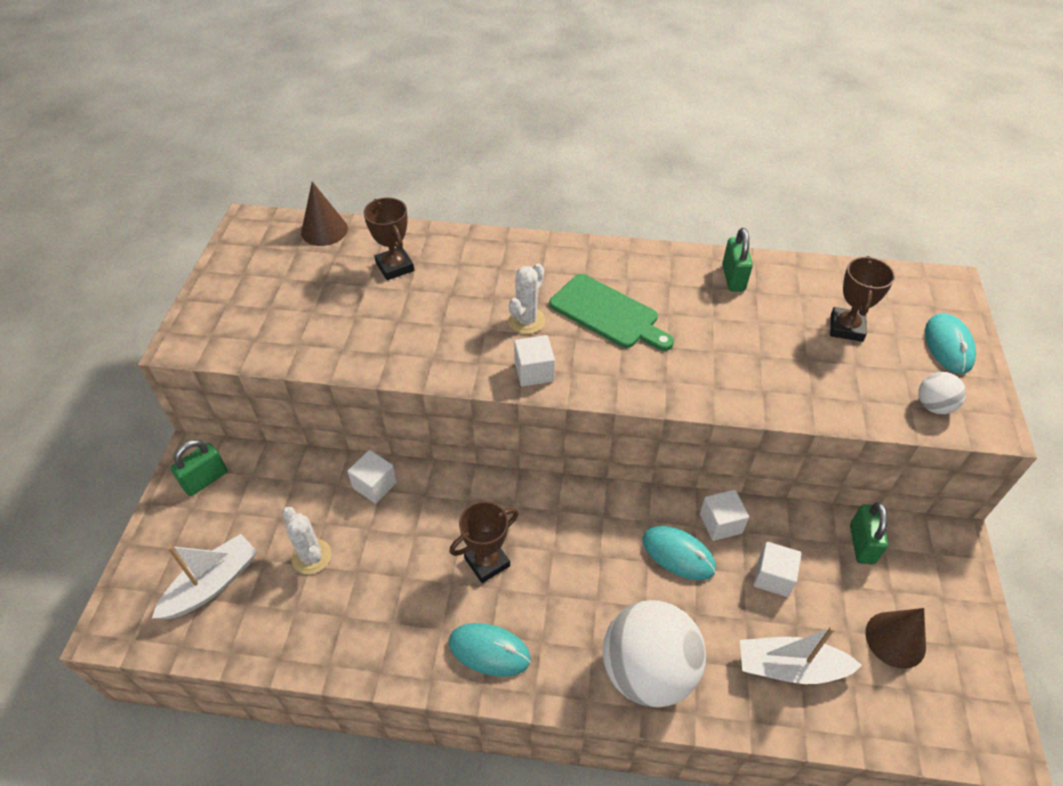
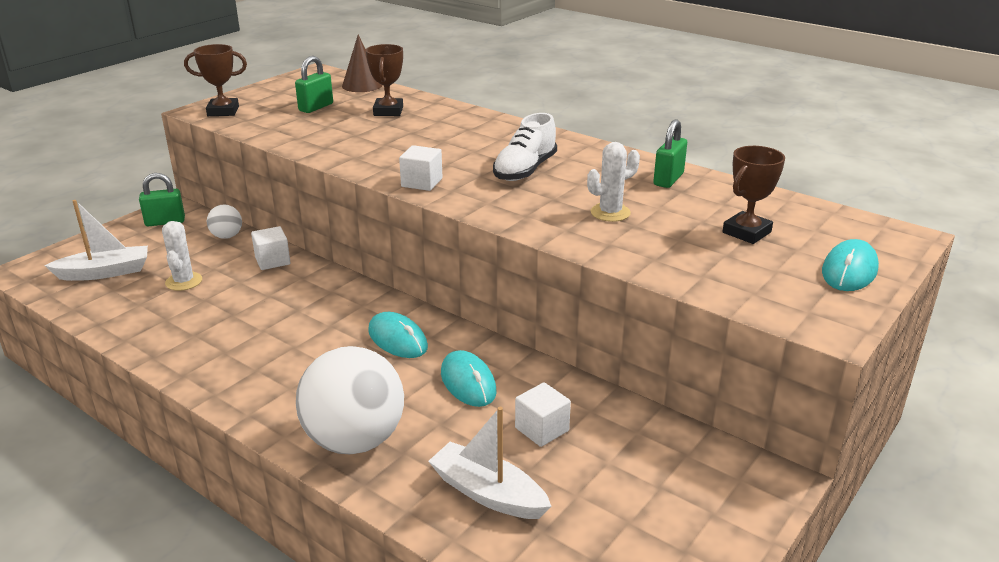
camera: 30 degrees right, 20 degrees down
turquoise mouse [448,623,531,677] -> turquoise mouse moved to [368,312,428,358]
brown trophy [449,501,519,583] -> brown trophy moved to [184,44,247,116]
white cactus [508,264,546,334] -> white cactus moved to [587,142,640,222]
green cutting board [549,274,674,351] -> white shoe [493,113,557,181]
white cube [700,490,749,541] -> none
green padlock [850,502,888,564] -> green padlock moved to [295,56,333,113]
brown cone [865,608,926,669] -> none
white ball [918,372,966,414] -> white ball moved to [207,205,242,239]

